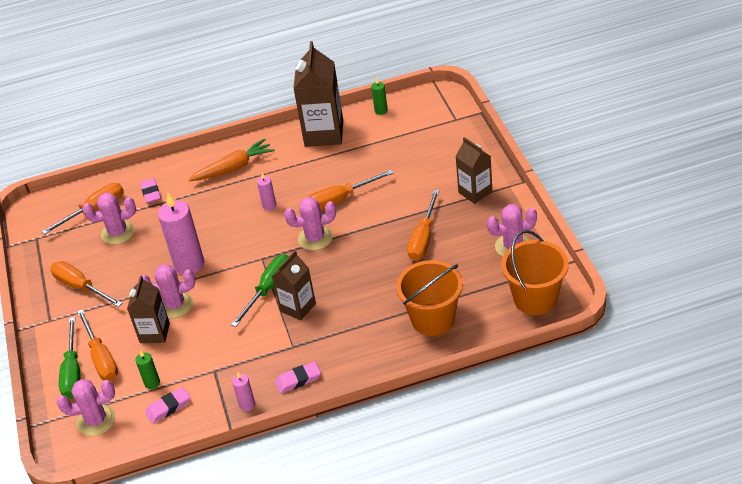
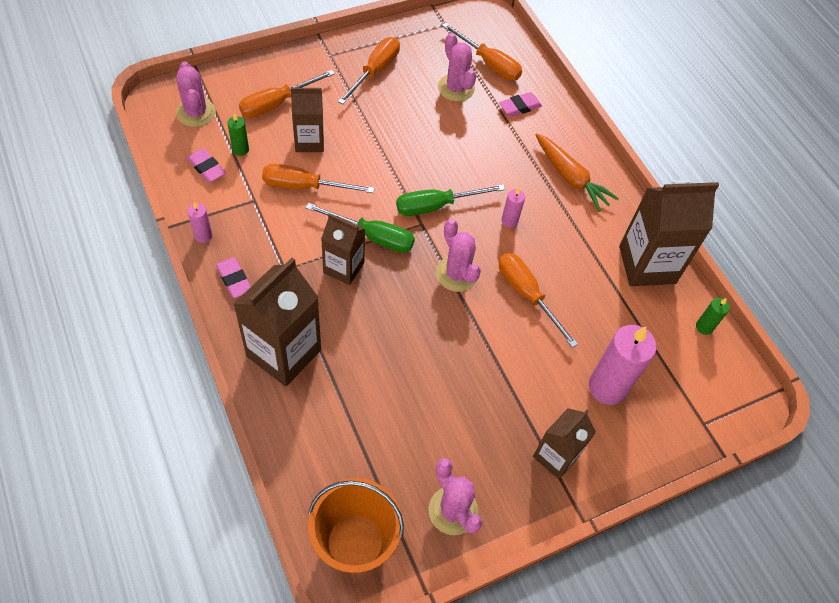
camera: 70 degrees right, 15 degrees up
green screwdriver [59,317,81,399] -> green screwdriver moved to [396,184,505,216]
pink cactus [141,264,195,319] -> none
pink candle [158,193,204,275] -> pink candle moved to [589,325,657,405]
orange bucket [396,260,463,336] -> none
orange screwdriver [407,190,440,261] -> orange screwdriver moved to [262,164,374,193]
none -> brown carton [233,258,321,387]

